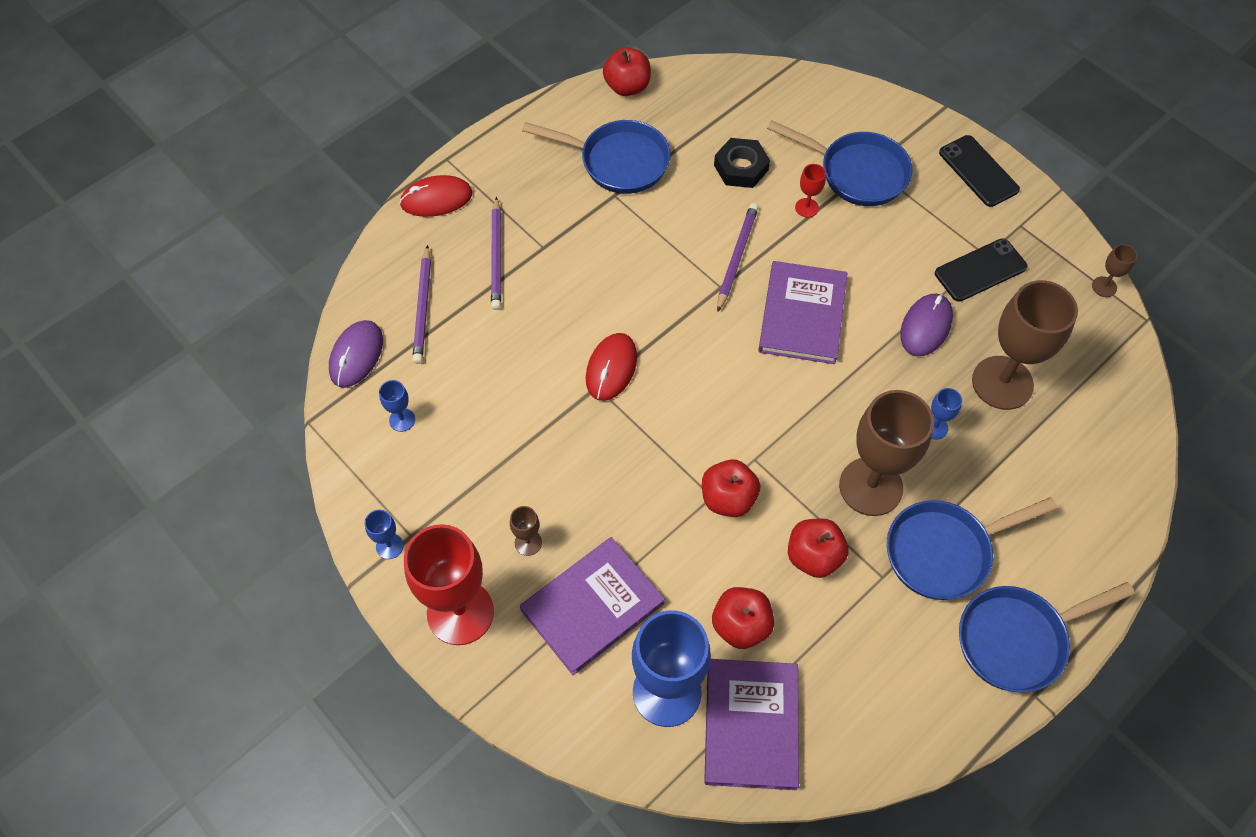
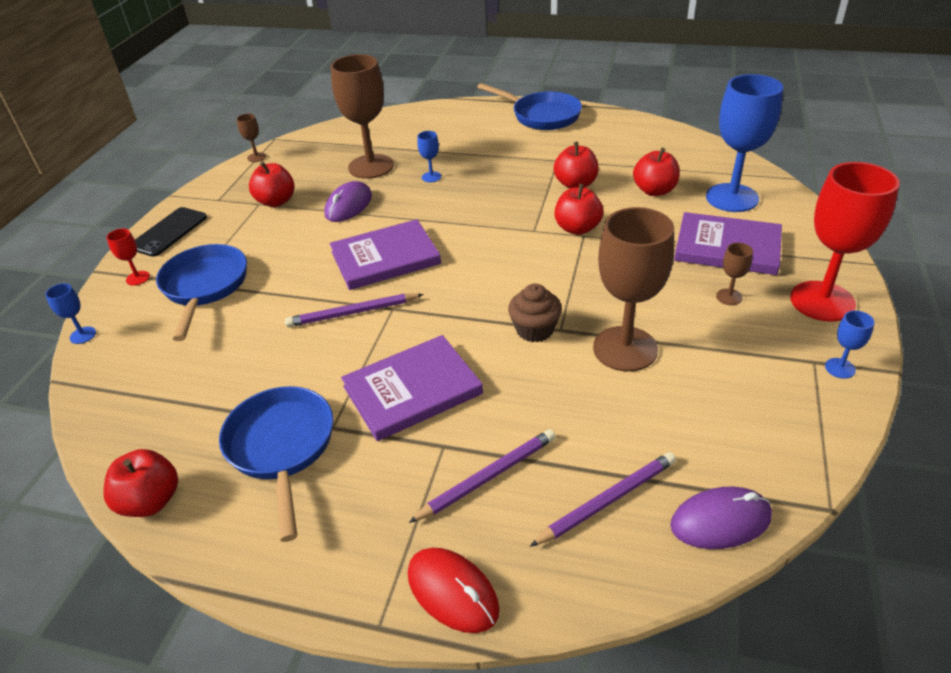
camera: 120 degrees left, 20 degrees down
blue goblet [379,380,415,432] -> blue goblet moved to [45,283,96,344]
red mouse [586,333,637,401] -> brown cupcake [508,283,562,342]
purple book [704,659,799,790] -> purple book moved to [341,335,483,441]
black nut [714,138,770,188] -> none
red goblet [795,164,826,217] -> red goblet moved to [106,228,150,286]
brown goblet [839,390,934,516] -> brown goblet moved to [593,207,674,372]
blue pan [887,497,1058,600] -> none
purple mouse [900,293,953,356] -> purple mouse turned 60 degrees counterclockwise [324,181,372,222]
black phone [935,238,1028,302] -> red apple [249,162,295,207]

